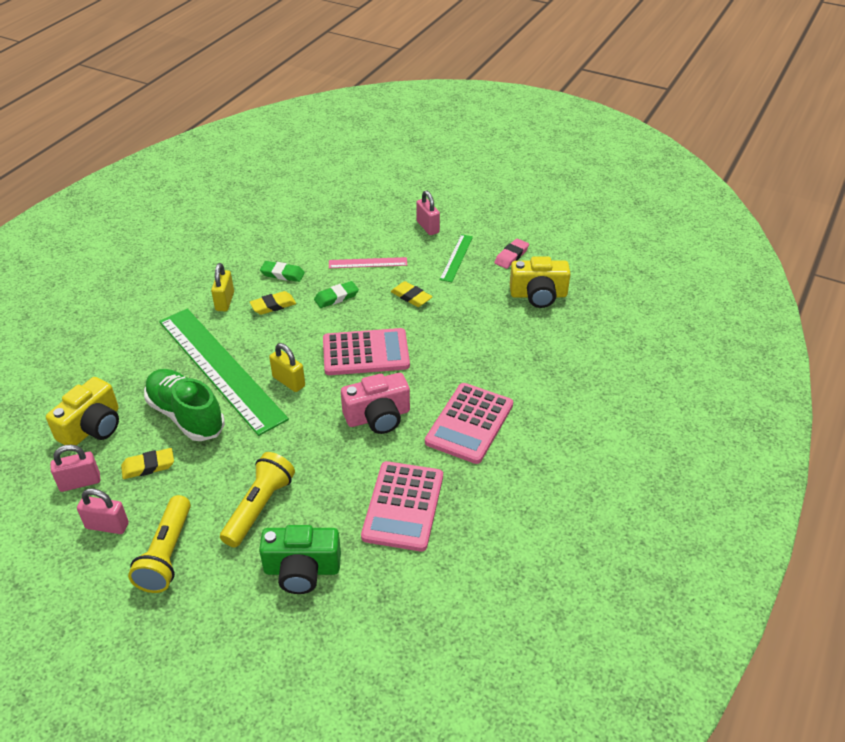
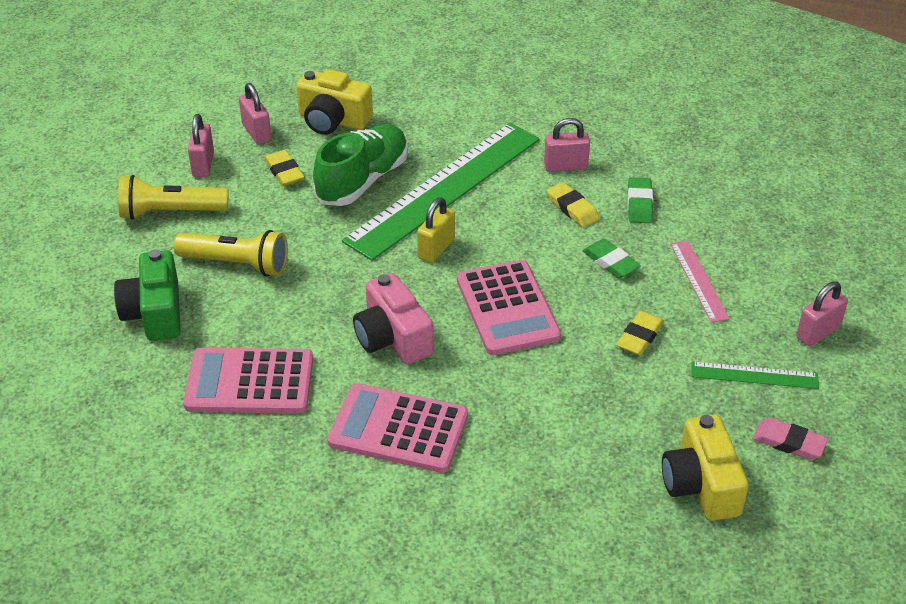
camera: 80 degrees right, 0 degrees up
yellow padlock [211,263,234,311] -> pink padlock [544,118,590,172]

